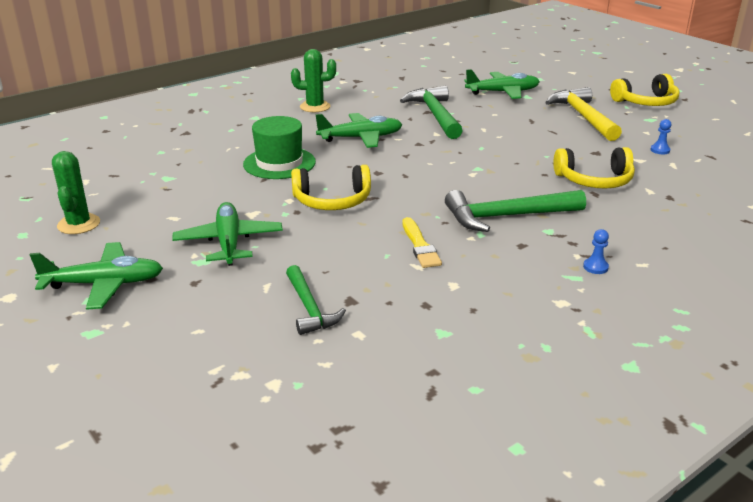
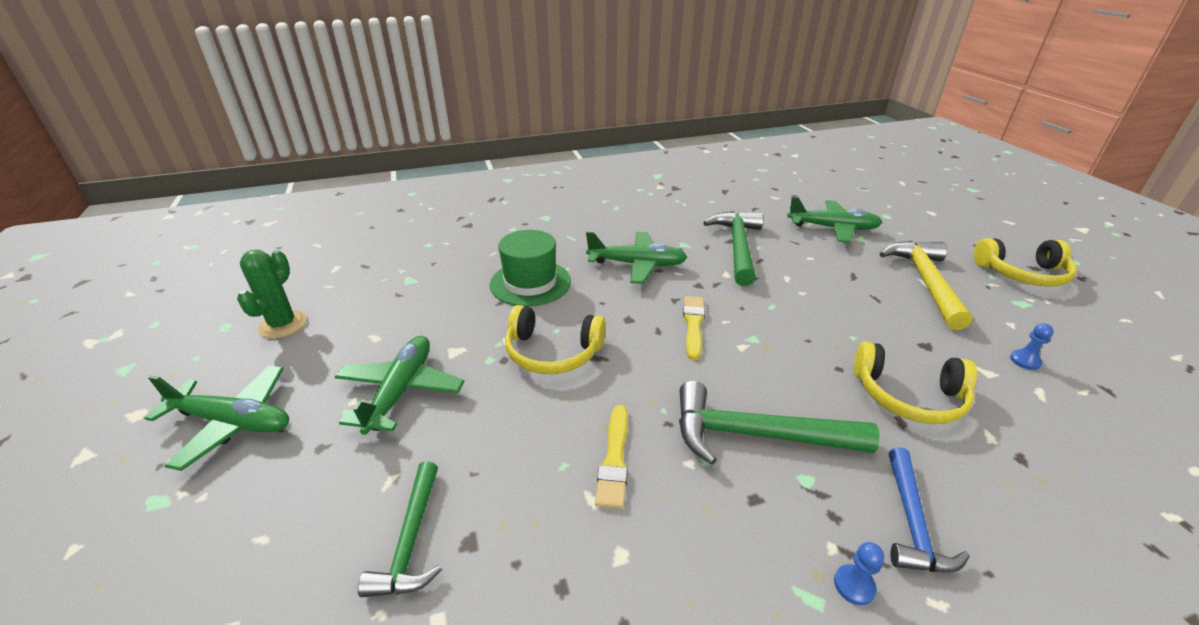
camera: 20 degrees right, 5 degrees up
green cactus [291,49,336,112] -> none
none -> yellow brush [683,296,705,360]
none -> blue hammer [889,447,970,572]

